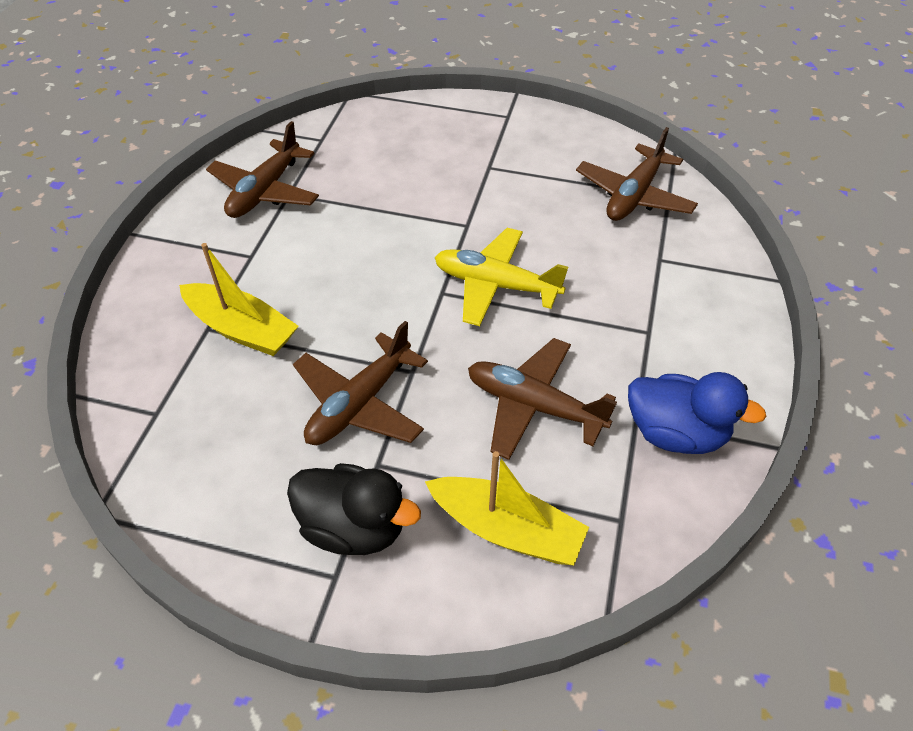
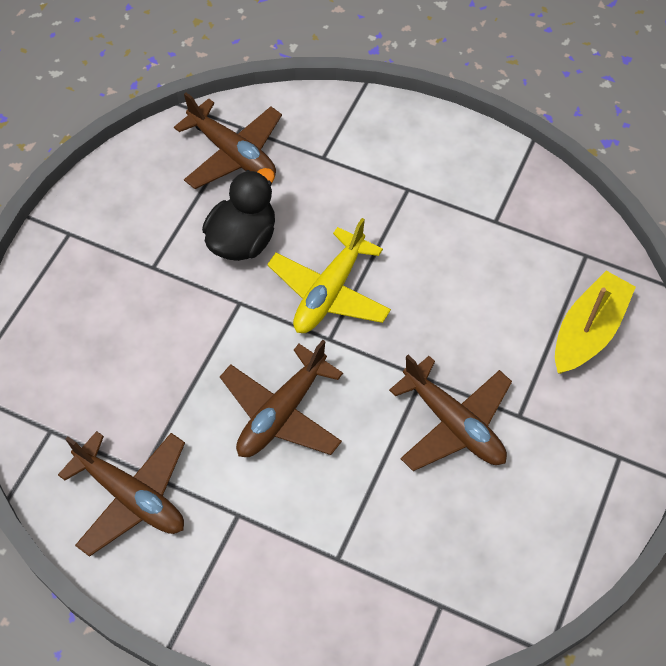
camera: 80 degrees left, 10 degrees up
yellow boat [179,243,299,356] -> none
black duck [287,463,421,555] -> black duck moved to [202,168,275,261]
brown plane [468,338,617,460] -> brown plane moved to [220,340,343,457]
blue duck [628,372,767,454] -> none

